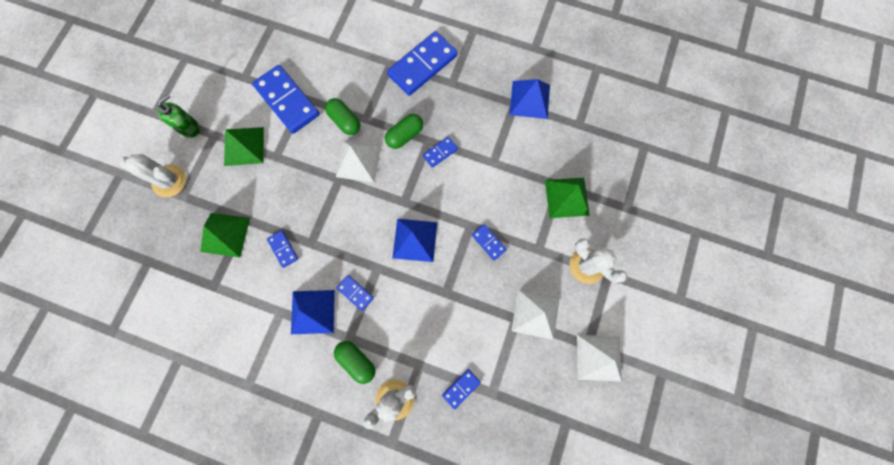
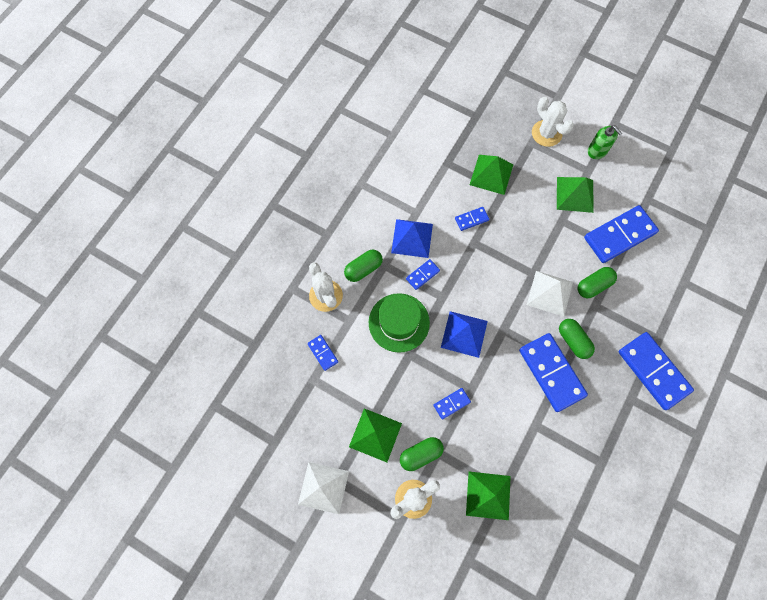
camera: 100 degrees right, 5 degrees down
white cactus [119,154,186,197] -> white cactus turned 60 degrees counterclockwise [532,97,574,147]
blue domino [423,137,458,168] -> blue domino [519,333,588,412], size x2.13
blue pyramid [510,79,550,119] -> none
white pyramid [511,289,560,340] -> green pyramid [349,408,402,462]
none -> green hat [369,293,430,353]
none -> green capsule [400,437,444,471]

